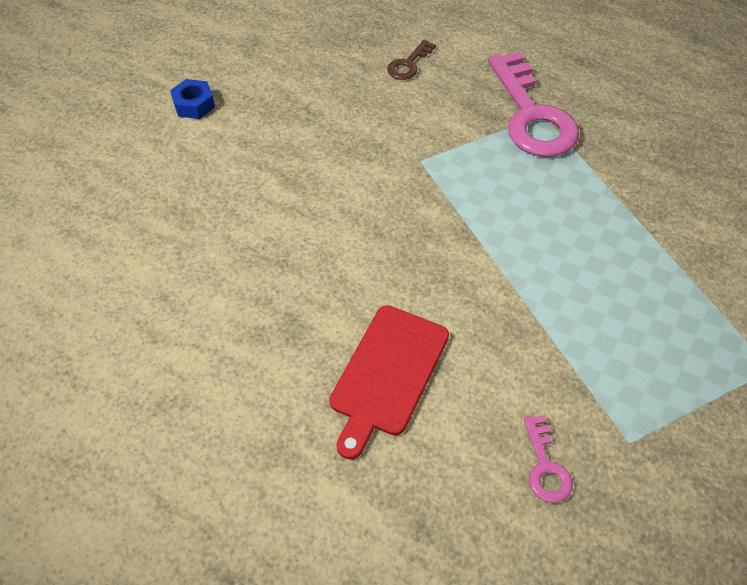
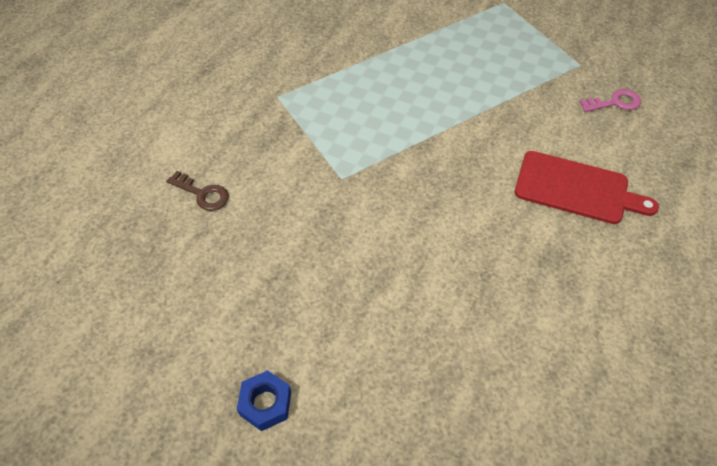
camera: 95 degrees left, 0 degrees up
pink key [488,52,579,157] -> none

